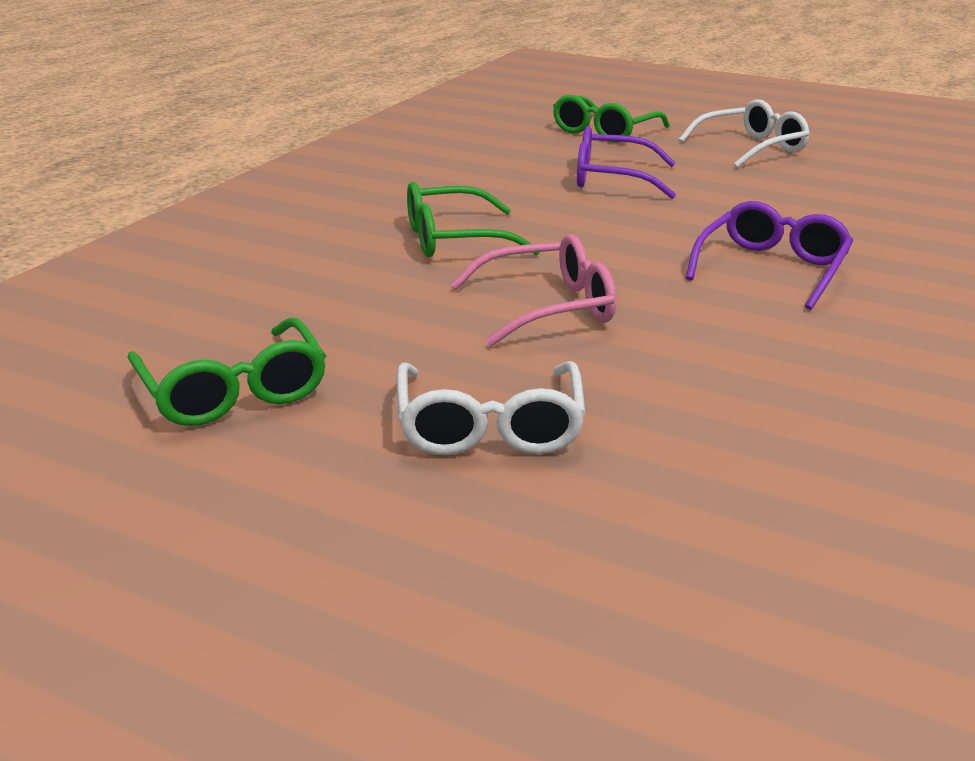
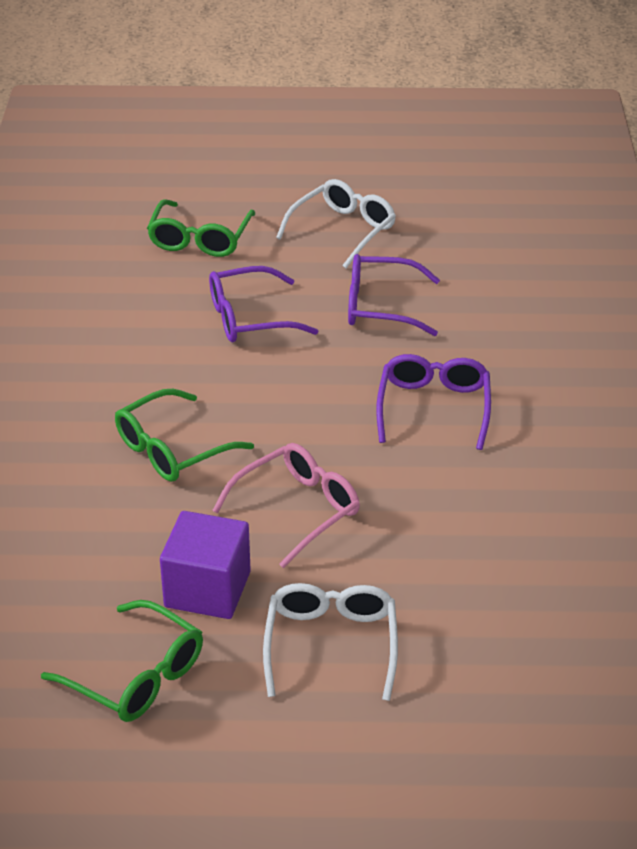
camera: 25 degrees left, 10 degrees up
white glasses [396,361,586,455] -> white glasses turned 150 degrees counterclockwise [263,583,398,701]
none -> purple cube [160,511,251,619]
none -> purple glasses [348,254,440,336]

